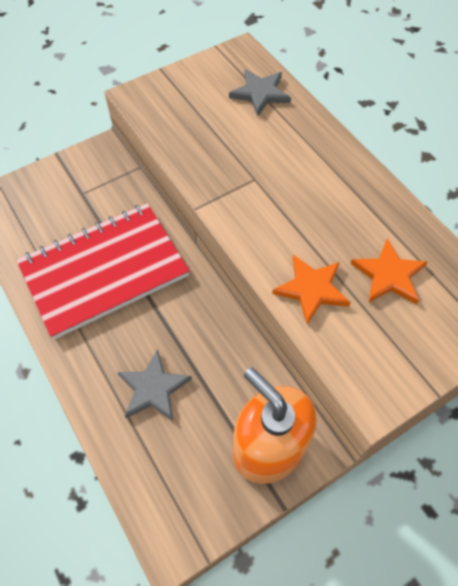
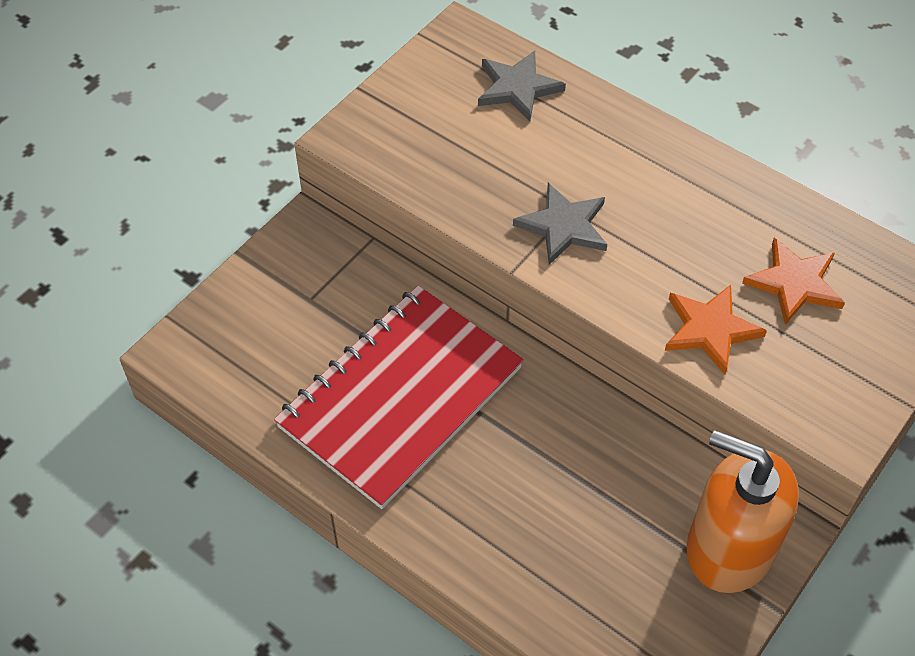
camera: 20 degrees left, 5 degrees down
grey star [117,349,192,421] -> grey star moved to [513,183,607,265]

